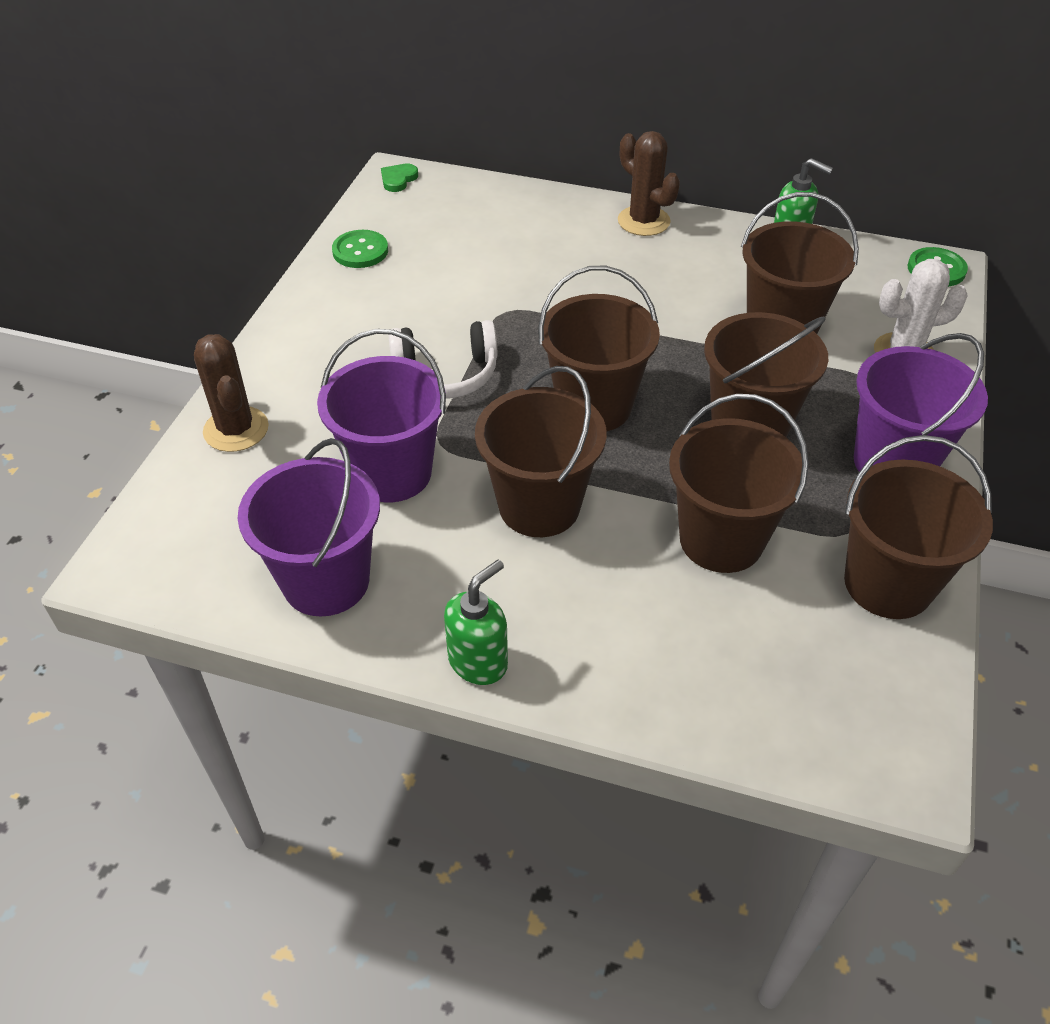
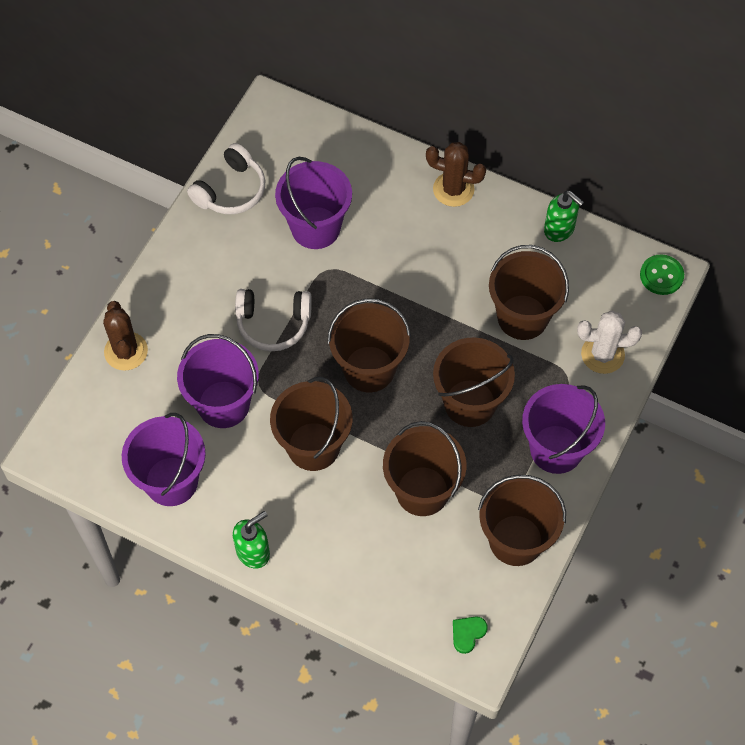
camera: 10 degrees right, 15 degrees up
green button [332,230,388,268] -> white headphones [187,143,265,214]
green heart [381,164,418,192] -> green heart moved to [453,616,488,654]
brown cactus [618,131,680,236] -> brown cactus turned 45 degrees counterclockwise [426,142,486,207]
none -> purple bucket [275,157,352,249]

